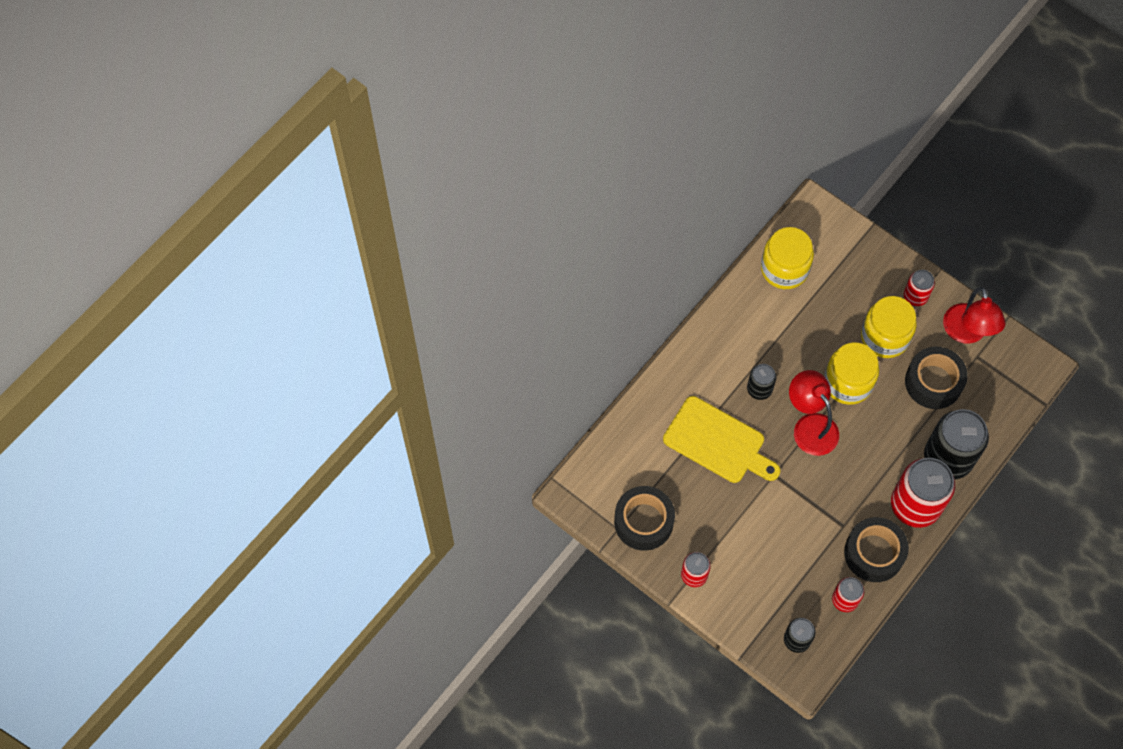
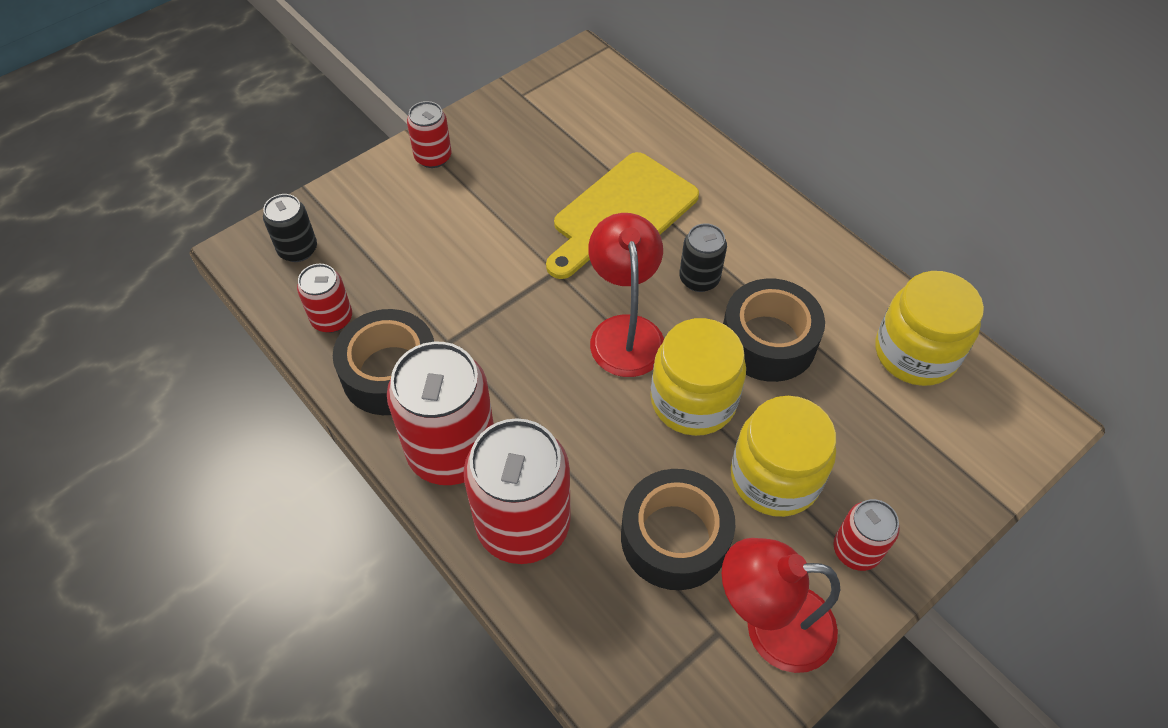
camera: 100 degrees right, 10 degrees down
black tape [614,486,675,551] -> black tape moved to [723,279,825,382]
red lamp [789,370,839,456] -> red lamp turned 75 degrees counterclockwise [588,213,664,377]
black can [924,409,989,480] -> red can [464,418,571,564]

